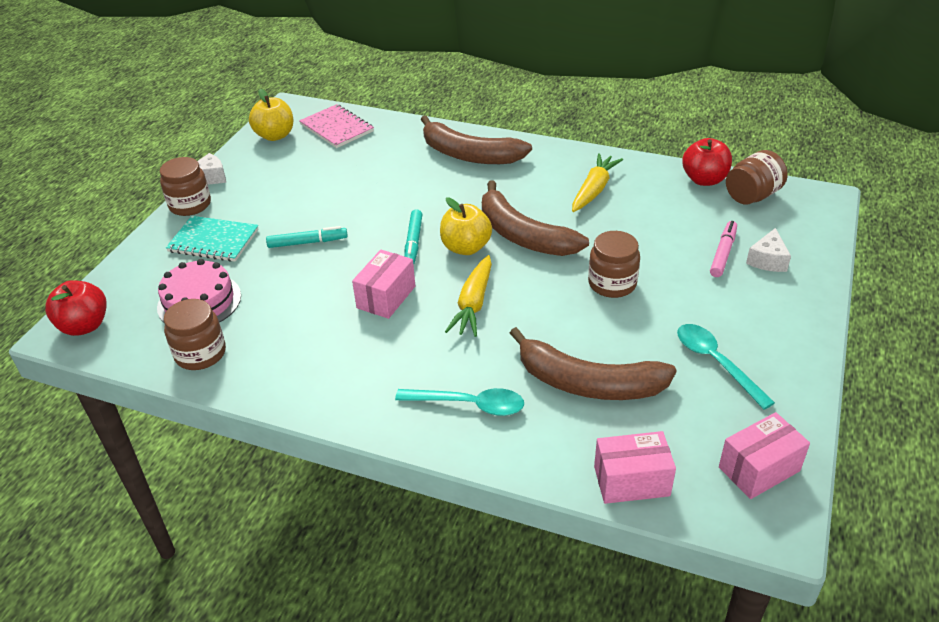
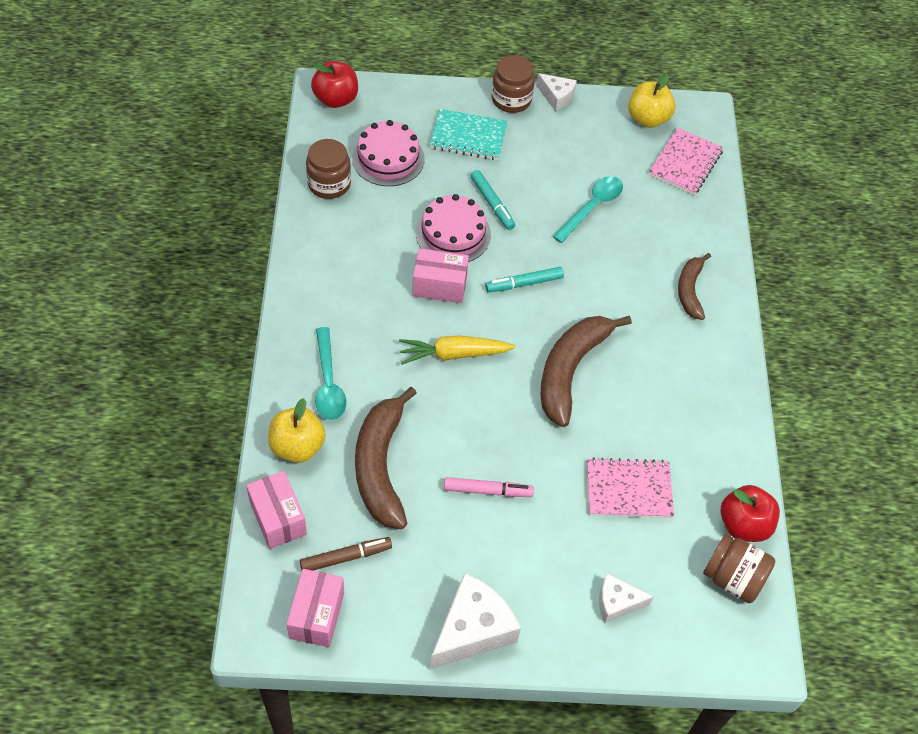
camera: 65 degrees right, 15 degrees up
turquoise notebook [166,216,259,262] -> turquoise notebook turned 75 degrees counterclockwise [430,109,508,160]
brown banana [421,115,532,164] -> brown banana [678,253,711,320], size x0.58
yellow apple [440,198,492,255] -> yellow apple moved to [268,398,326,463]
yellow carrot [572,153,623,212] -> none
brown jar [588,231,640,298] -> none
turquoise spoon [677,324,775,409] -> turquoise spoon moved to [552,176,623,243]
pink marker [710,221,737,277] -> pink marker moved to [444,477,534,497]
pink box [719,412,810,499] -> pink box turned 60 degrees clockwise [286,569,344,647]
none -> brown marker [300,537,392,571]
none -> pink cake [416,194,491,262]
none -> white cheese [430,573,521,669]
none -> pink notebook [587,457,674,518]

